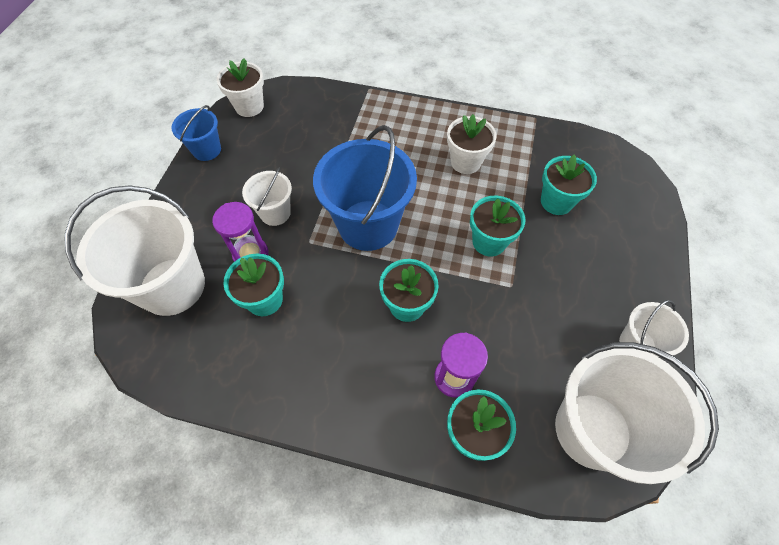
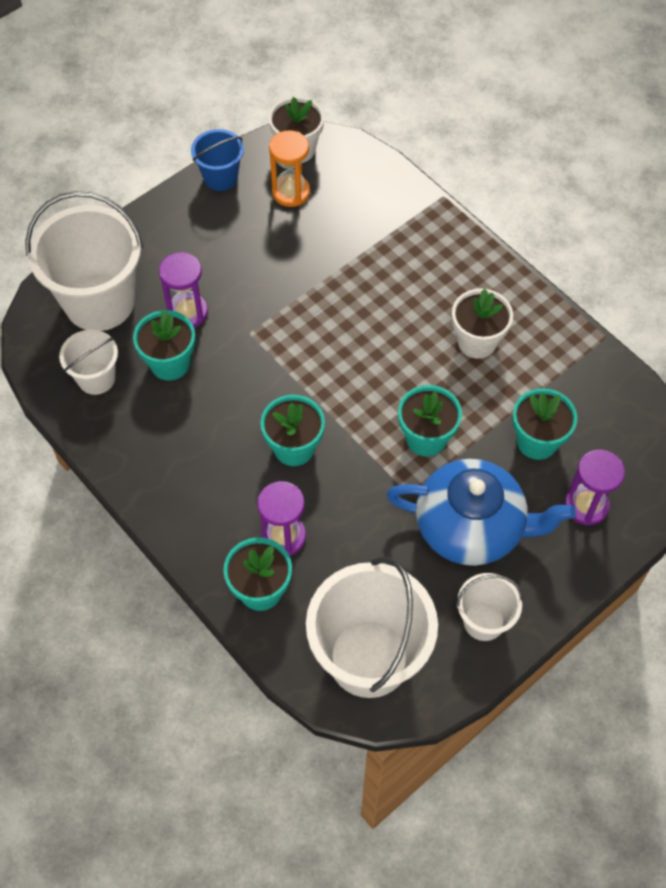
camera: 35 degrees right, 0 degrees up
white bucket [242,168,292,226] -> white bucket moved to [59,330,118,395]
blue bucket [313,125,417,251] -> none
none -> orange hourglass [269,130,310,207]
none -> blue teapot [387,459,576,566]
none -> purple hourglass [565,450,625,526]

